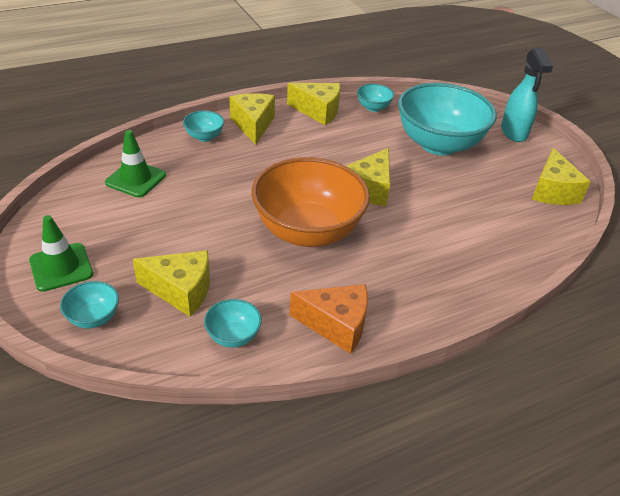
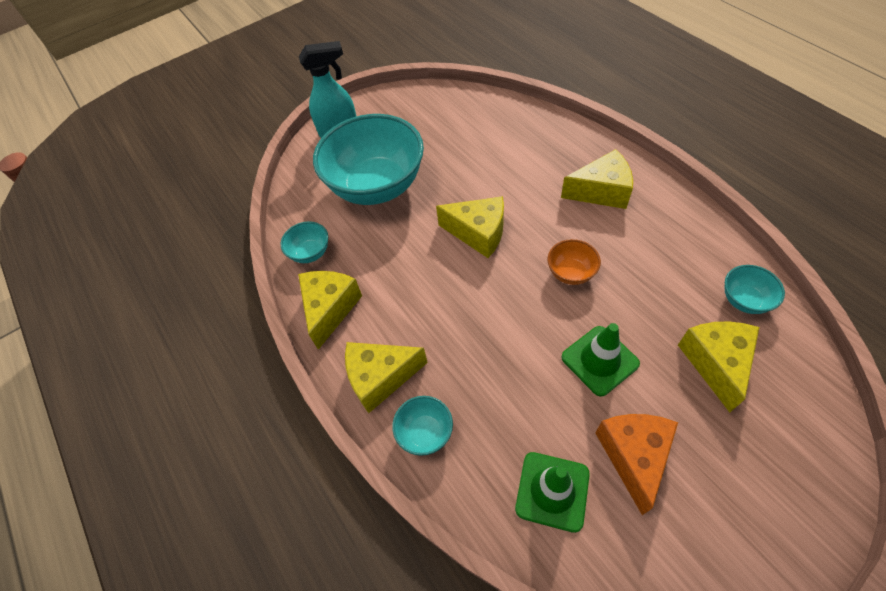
camera: 90 degrees left, 15 degrees up
green traffic cone [29,215,93,292] -> green traffic cone moved to [561,323,640,396]
turquoise bowl [60,281,119,329] -> none
orange bowl [252,157,370,247] -> orange bowl [547,239,601,285], size x0.42
orange cheese [290,284,368,354] -> orange cheese moved to [595,414,678,515]
yellow cheese [532,148,591,205] -> yellow cheese moved to [561,149,633,209]

